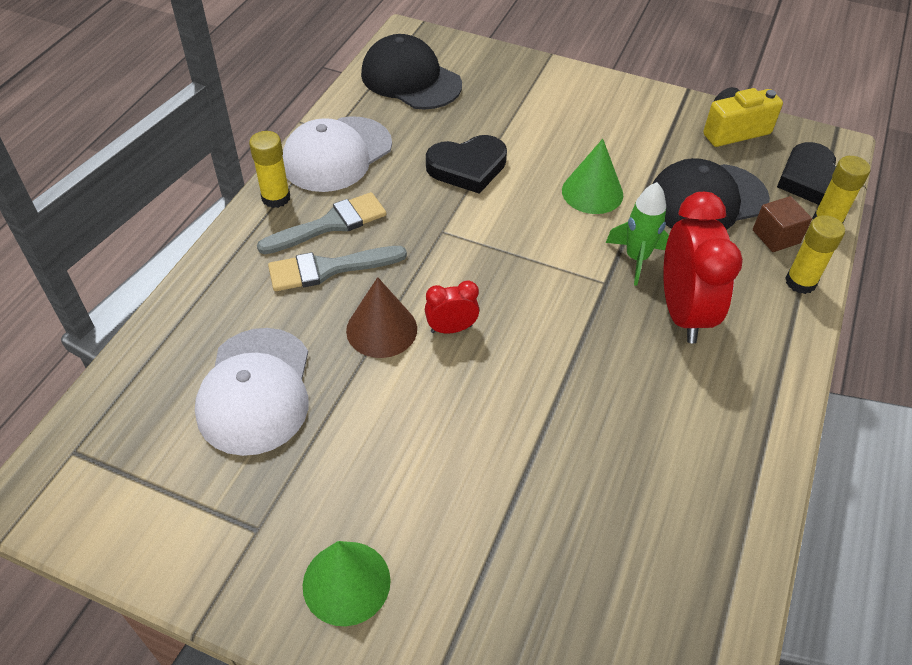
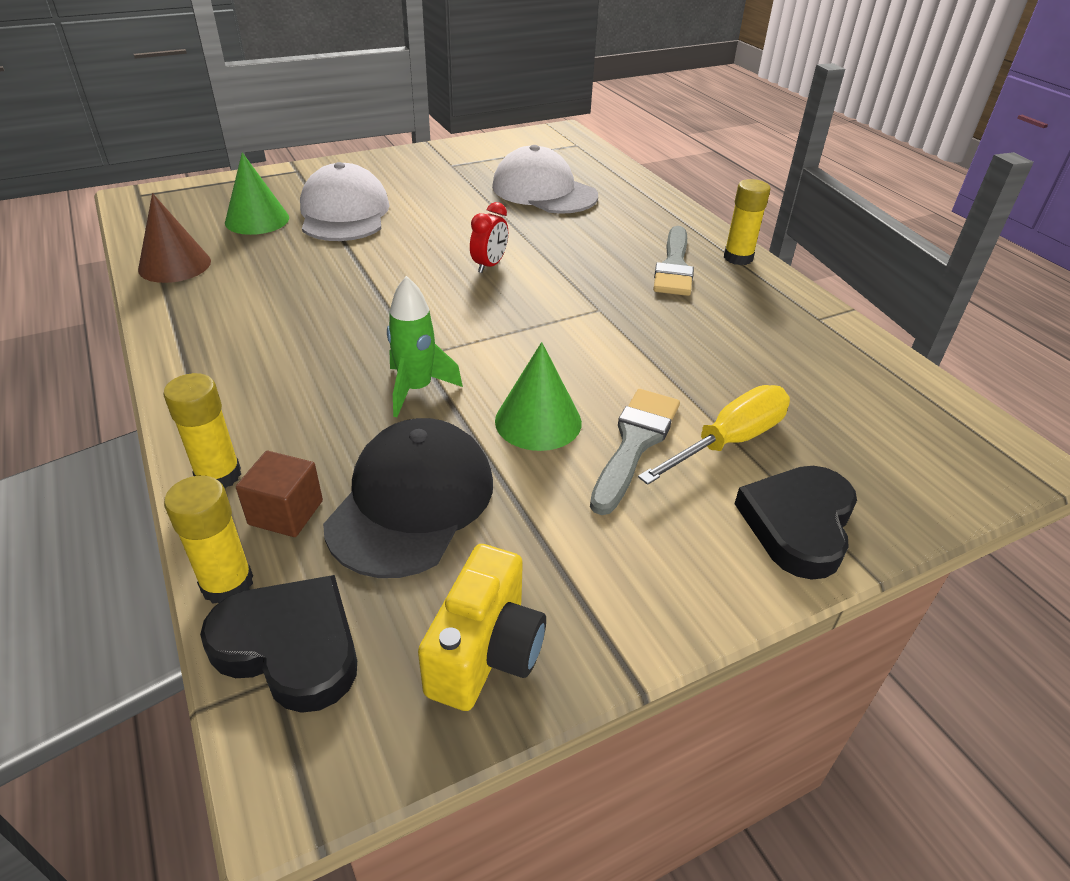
camera: 130 degrees right, 10 degrees down
grey brush [268,246,407,291] -> grey brush moved to [590,389,680,515]
white cap [283,116,392,192] -> white cap moved to [300,162,390,241]
green cone [303,541,391,626] -> green cone moved to [225,152,289,235]
brown cone [346,277,417,358] -> brown cone moved to [138,193,211,283]
black cap [361,34,462,110] -> none
black heart [426,135,507,194] -> black heart moved to [735,466,857,580]
red clock [663,192,743,343] -> none
none -> yellow screwdriver [638,385,790,485]

